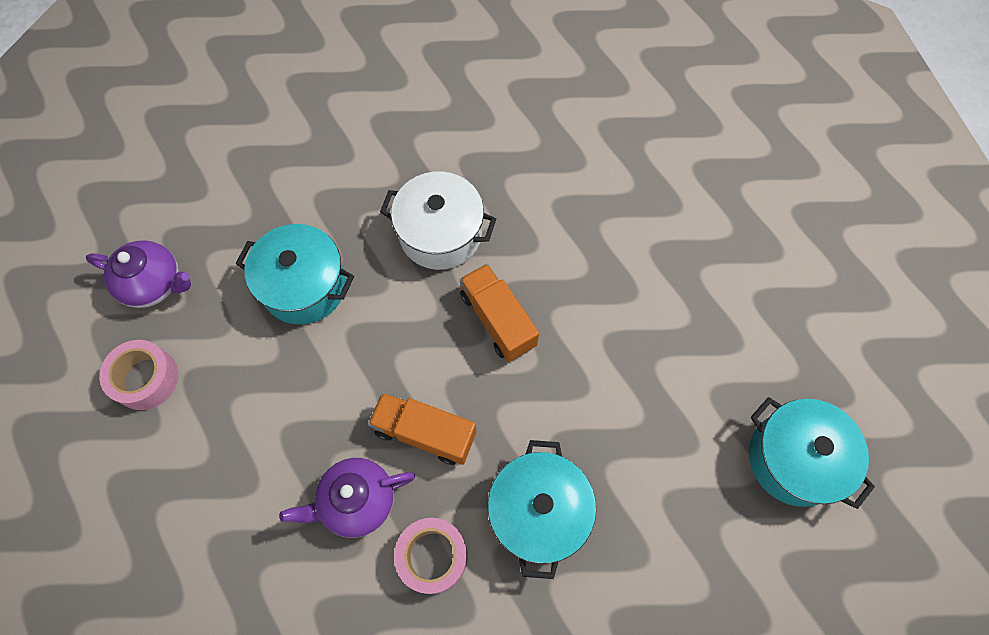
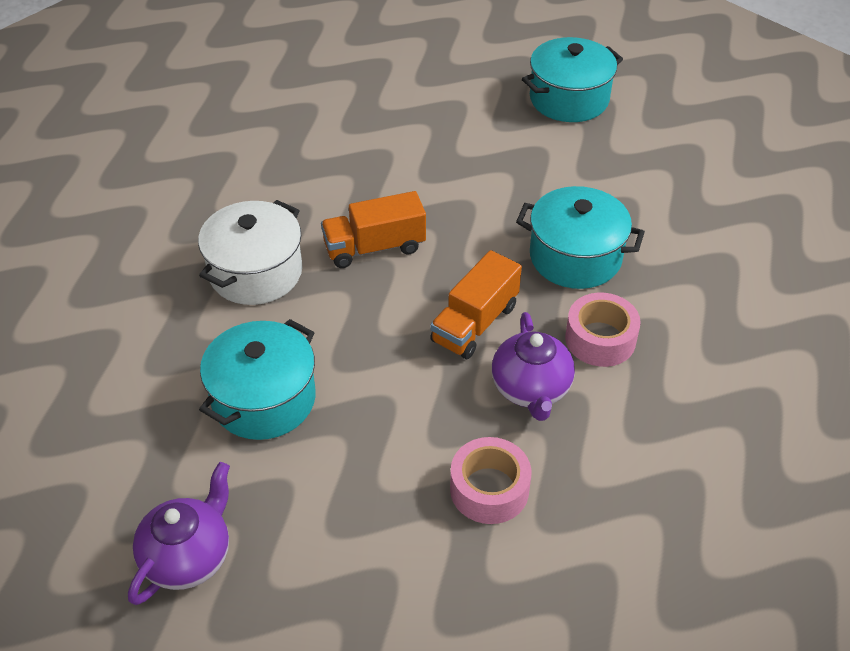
camera: 75 degrees left, 20 degrees down
pink tape [99,340,178,410] -> pink tape moved to [450,437,532,524]

